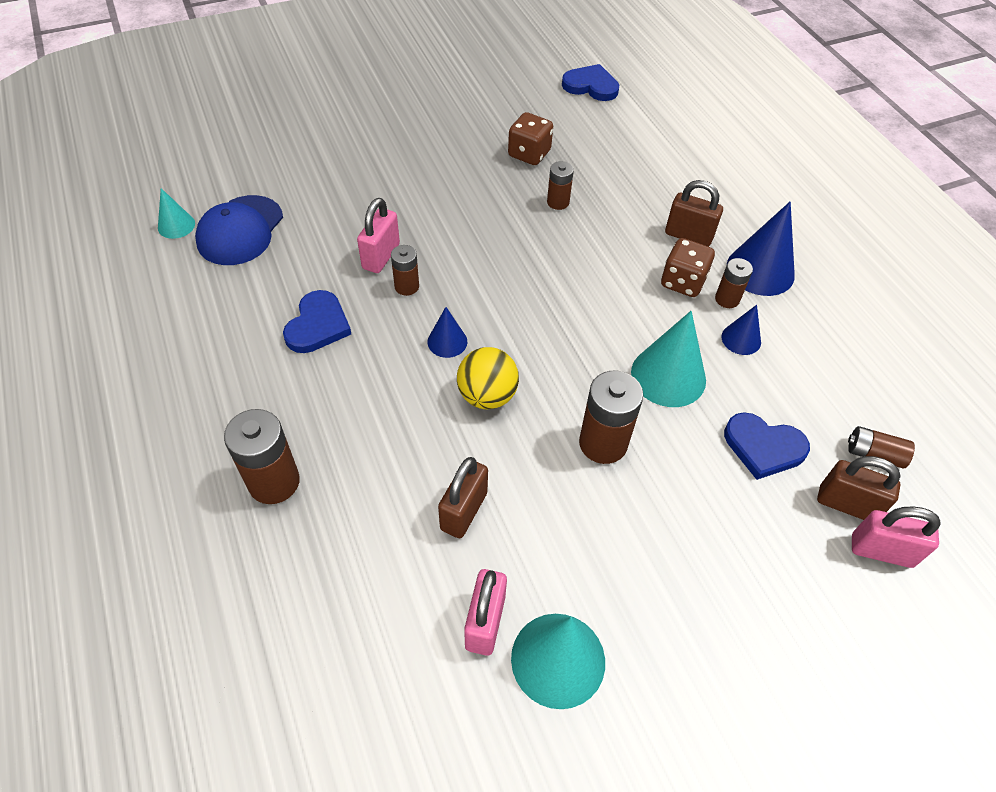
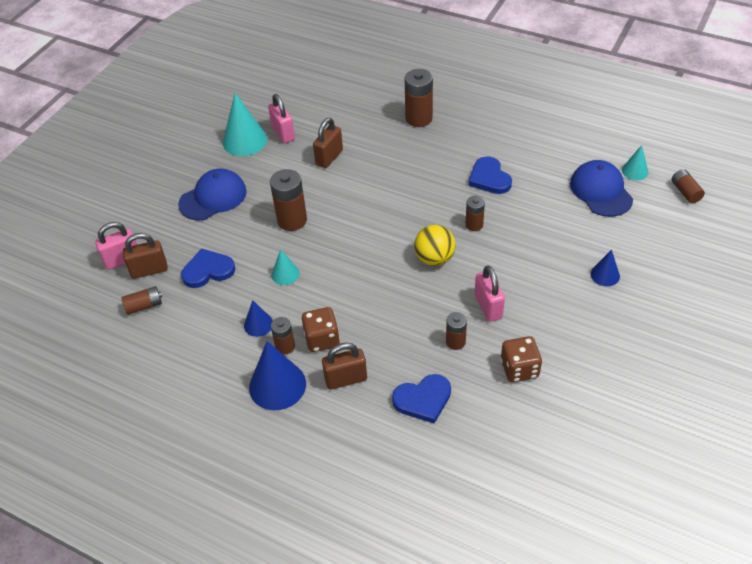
camera: 145 degrees right, 5 degrees down
pink padlock [357,198,400,273] -> pink padlock moved to [474,265,505,322]
blue cone [428,307,467,358] -> blue cone moved to [591,250,620,286]
brown padlock [438,457,488,538] -> brown padlock turned 45 degrees clockwise [313,118,343,168]
yellow ball [457,347,519,409] -> yellow ball moved to [414,225,456,266]
blue heart [562,64,619,101] -> blue heart moved to [392,374,451,424]
turquoise cone [631,311,706,407] -> turquoise cone [271,249,300,285], size x0.55
none -> blue cap [178,168,247,220]
none -> brown battery [671,169,705,203]

